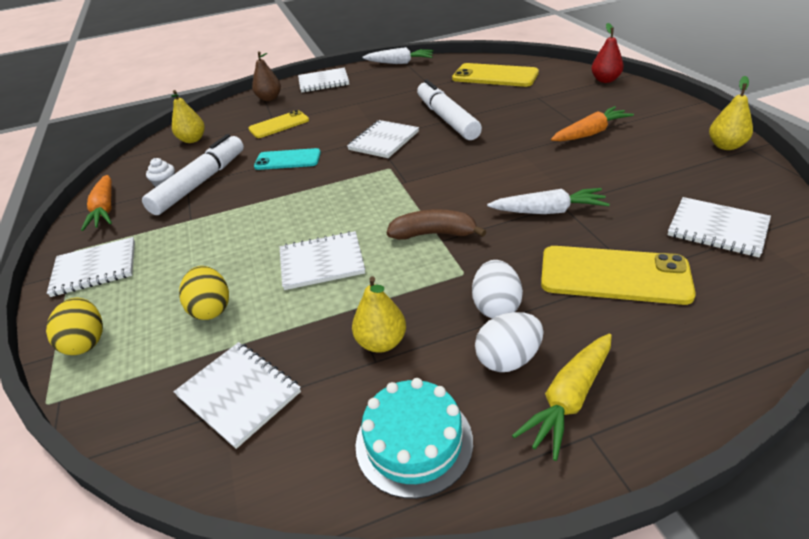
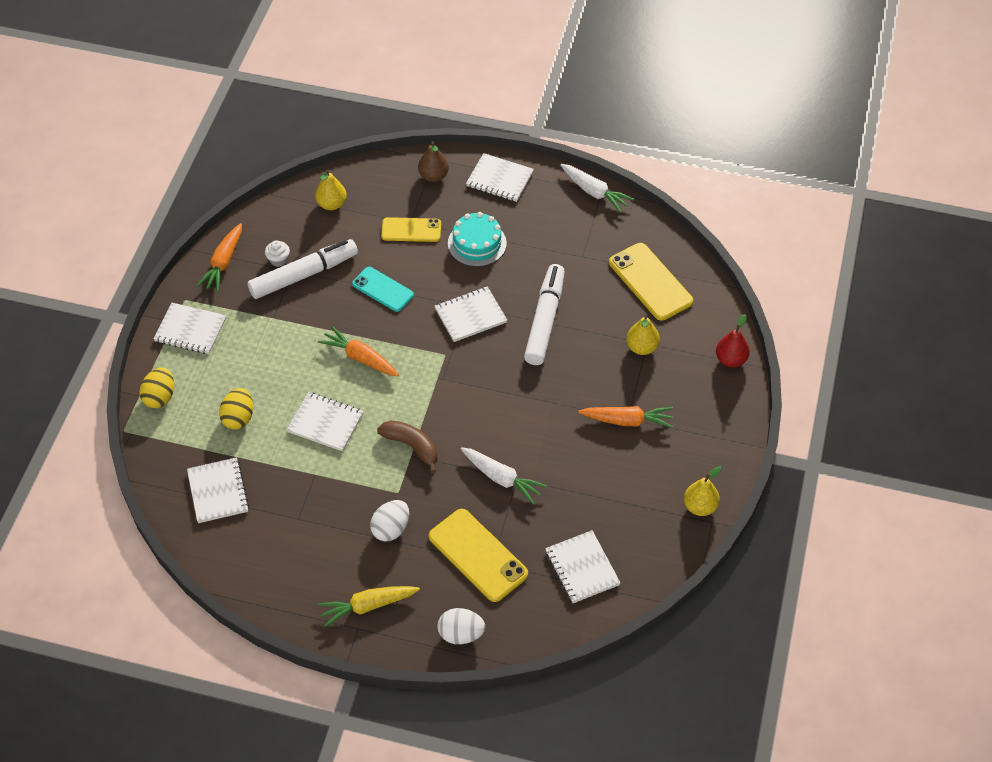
camera: 30 degrees right, 15 degrees up
yellow pear [352,277,406,353] -> yellow pear moved to [626,315,660,355]
turquoise cake [356,378,473,499] -> turquoise cake moved to [448,212,507,267]
white egg [475,312,543,372] -> white egg moved to [438,608,485,644]
none -> orange carrot [318,326,399,376]

